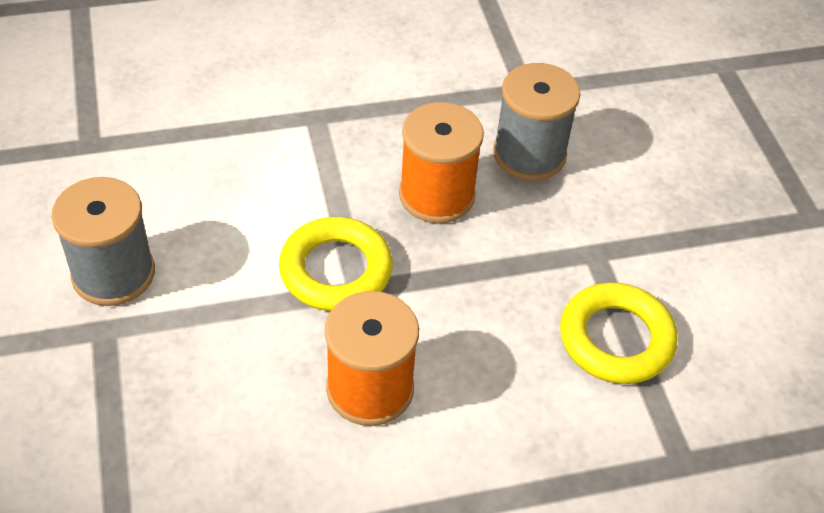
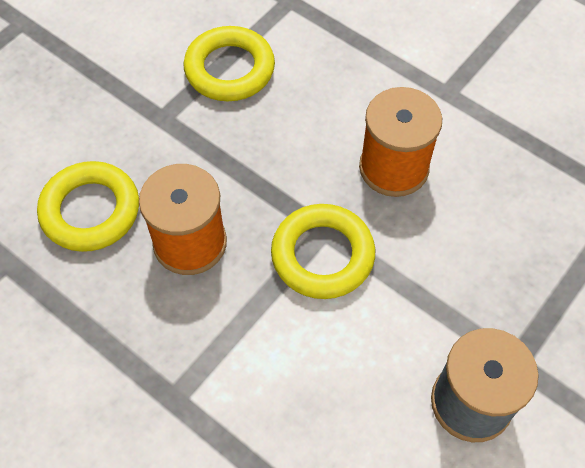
camera: 125 degrees left, 10 degrees up
grey spool [493,63,581,181] -> yellow ring [37,161,139,252]

